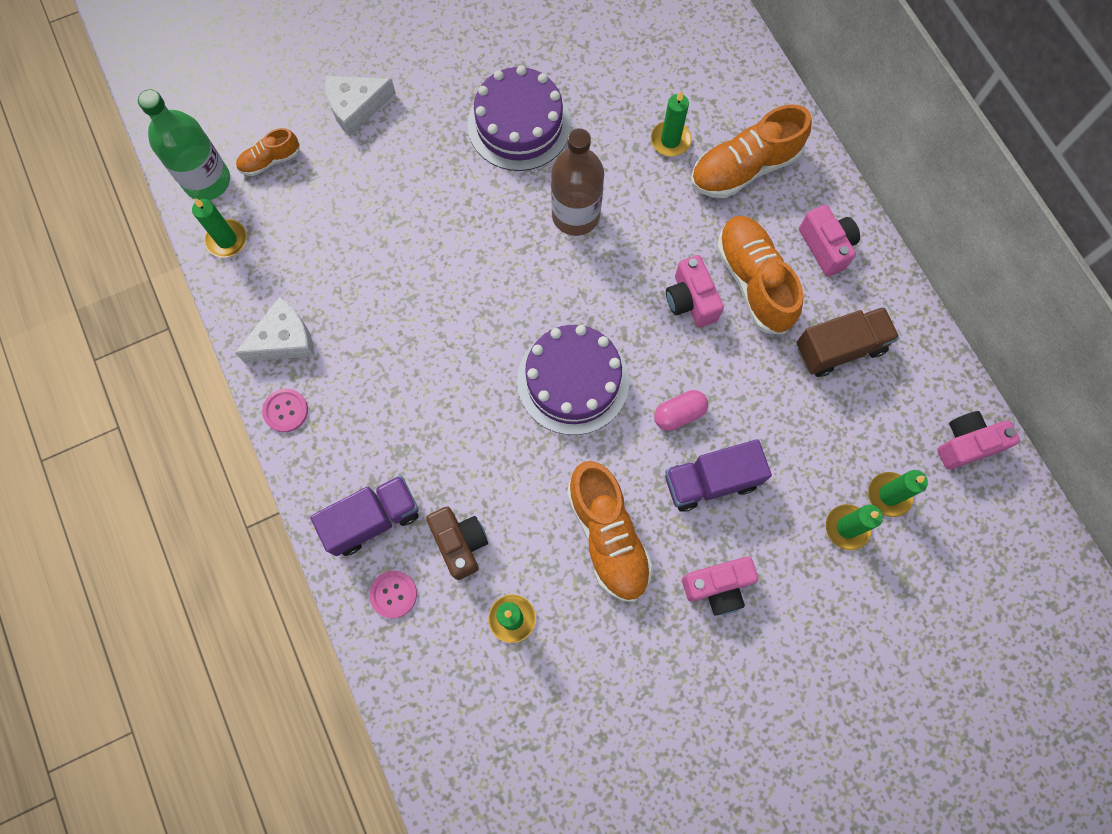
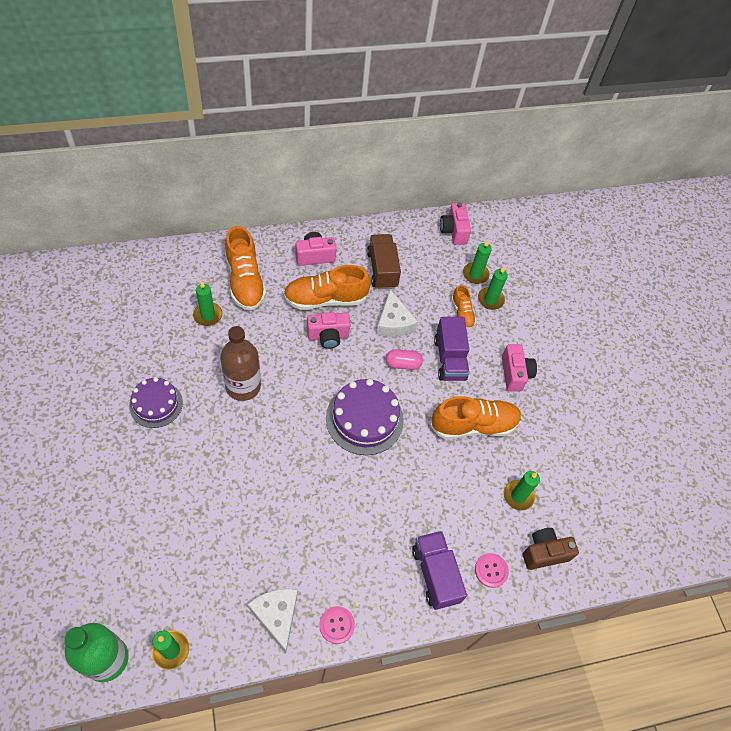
camera: 85 degrees left, 15 degrees down
orange shoe [236,128,300,176] -> orange shoe moved to [451,285,476,330]
white cheese [325,76,396,136] -> white cheese moved to [376,289,418,337]
brown camera [426,506,488,580] -> brown camera moved to [523,528,579,570]
purple cake [468,66,571,171] -> purple cake [129,377,183,428], size x0.66
pink capsule [654,390,708,431] -> pink capsule turned 75 degrees counterclockwise [386,349,423,370]

